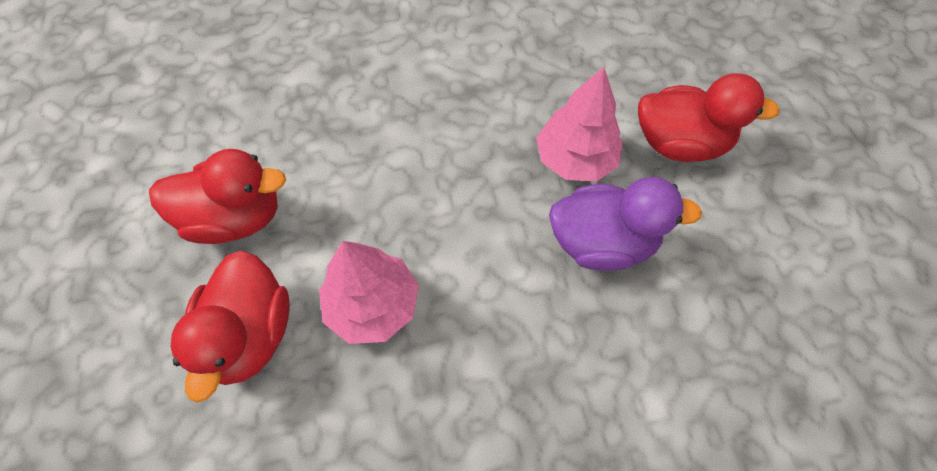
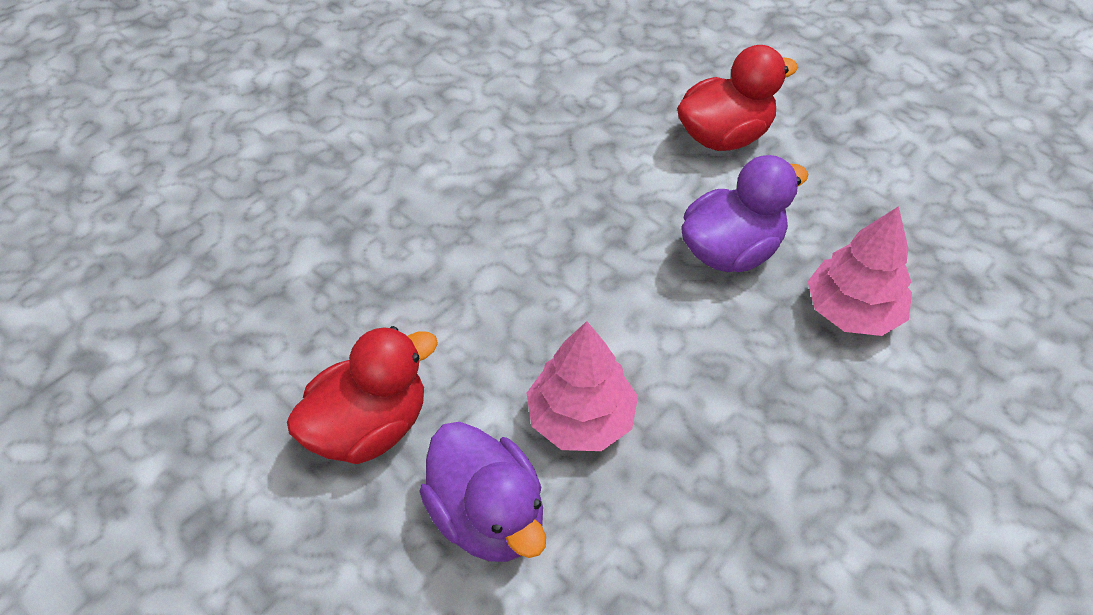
camera: 35 degrees left, 10 degrees down
red duck [171,250,290,403] -> purple duck [420,422,546,562]
pink tree [536,67,623,181] -> pink tree moved to [808,206,912,336]

